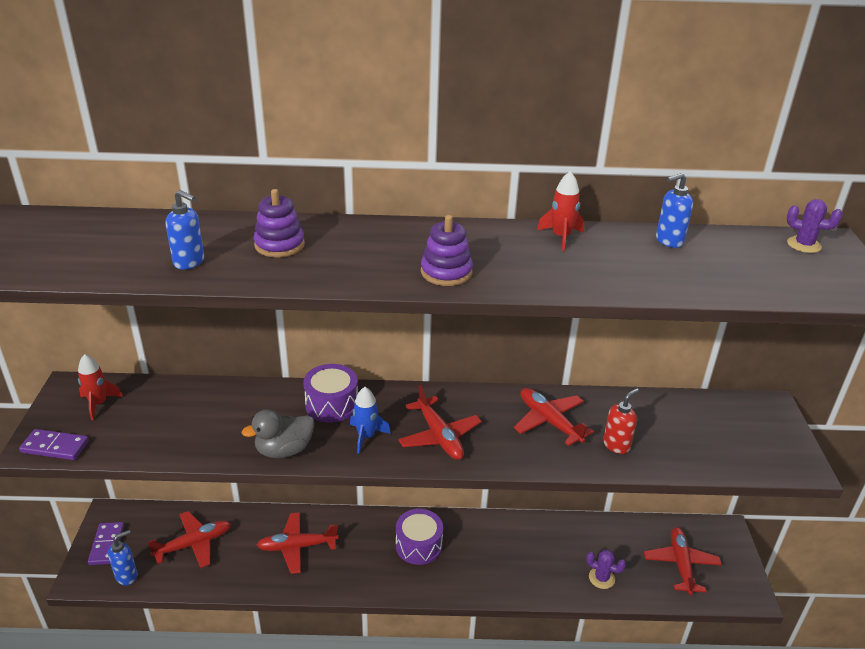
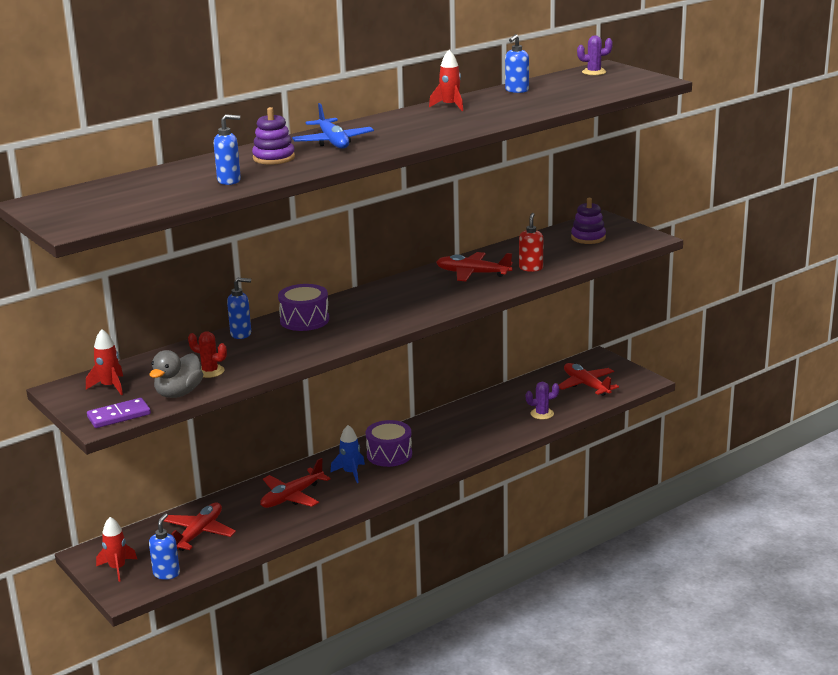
camera: 35 degrees left, 10 degrees down
purple domino [88,522,124,565] -> red rocket [96,517,137,582]
grey duck [241,409,314,458] -> grey duck moved to [150,350,203,398]
blue rocket [350,387,391,454] -> blue rocket moved to [330,425,365,483]
red plane [398,385,482,460] -> none
purple stacking toy [421,215,473,286] -> purple stacking toy moved to [571,198,606,244]
none -> red cactus [188,331,227,378]
none -> blue soap dispenser [227,278,251,339]
none -> blue plane [292,103,374,149]

